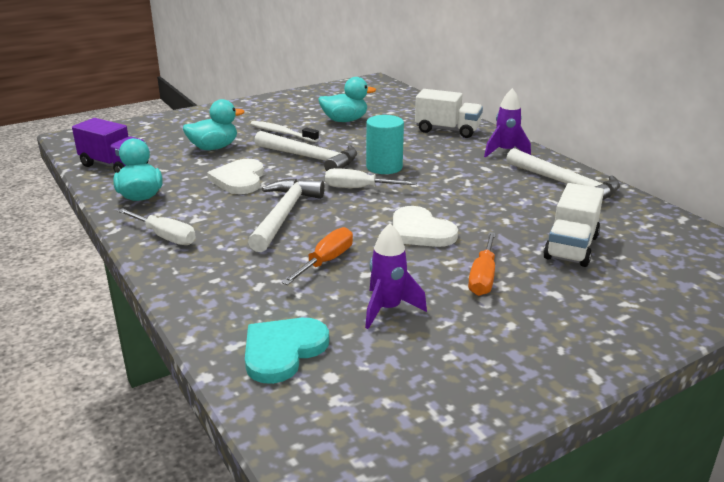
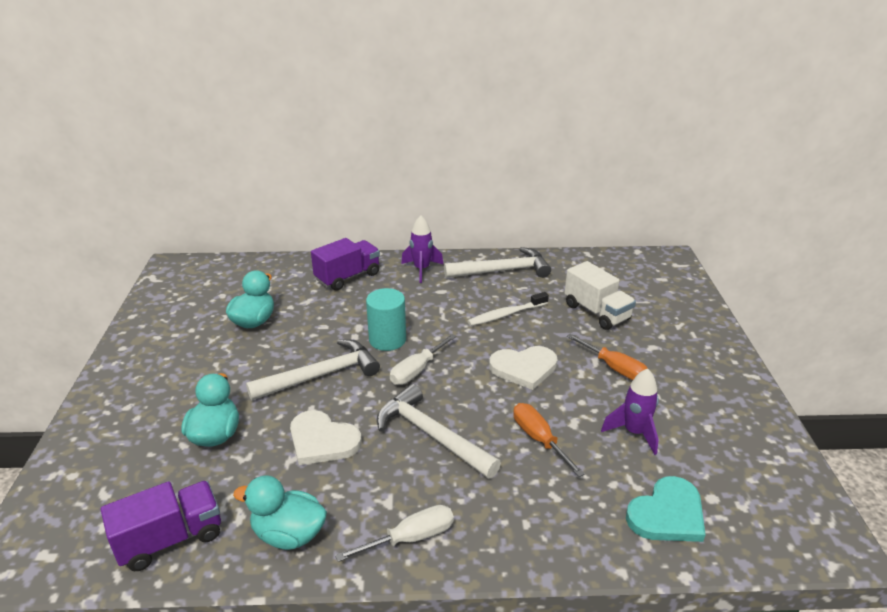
camera: 60 degrees left, 5 degrees up
turquoise heart [245,318,329,384] -> turquoise heart turned 105 degrees counterclockwise [626,476,706,542]
white toothbrush [250,121,319,142] -> white toothbrush moved to [468,292,549,326]
white truck [415,89,483,138] -> purple truck [311,238,380,291]

